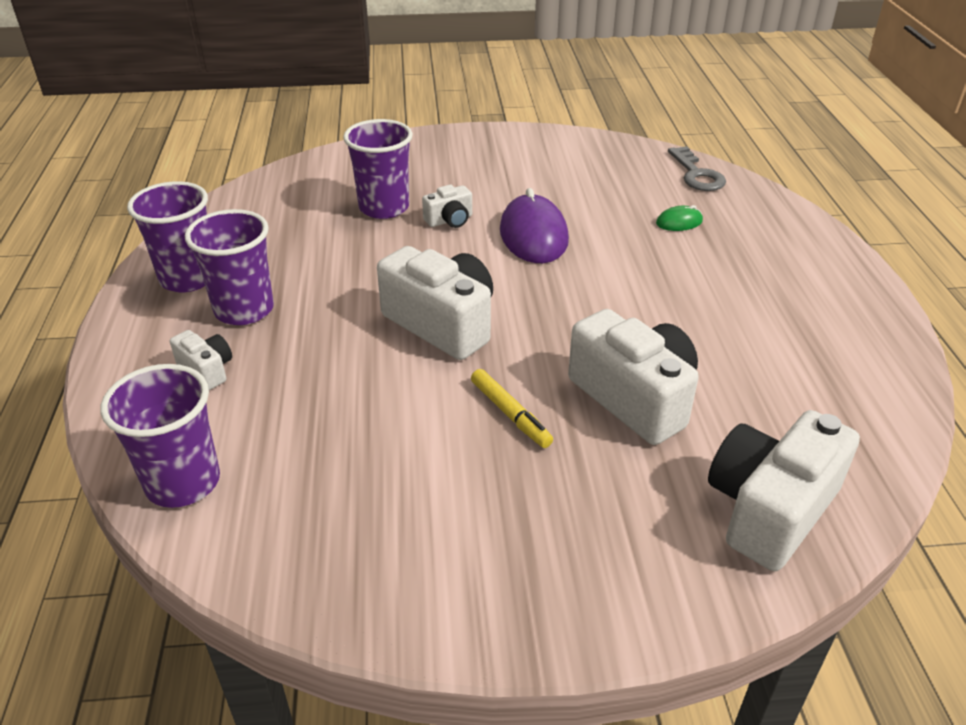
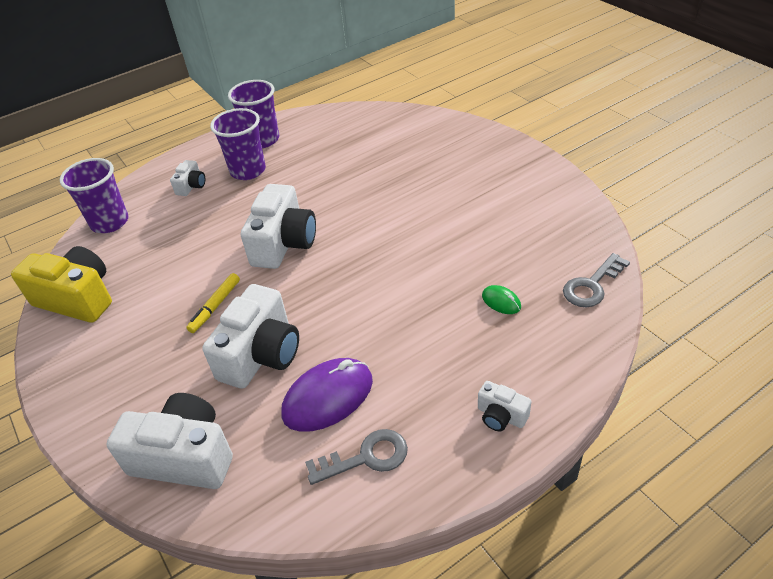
camera: 65 degrees right, 5 degrees up
purple cup [343,119,413,219] -> none
white camera [422,185,472,228] -> white camera moved to [478,381,531,431]
purple mouse [500,188,569,263] -> purple mouse moved to [281,358,373,432]
none -> yellow camera [11,246,112,323]
none -> grey key [305,429,408,485]

